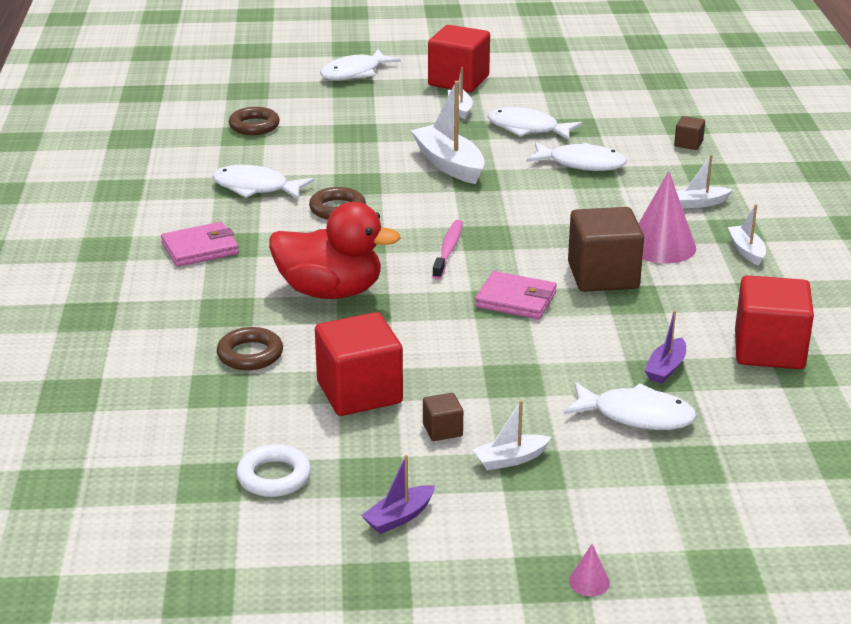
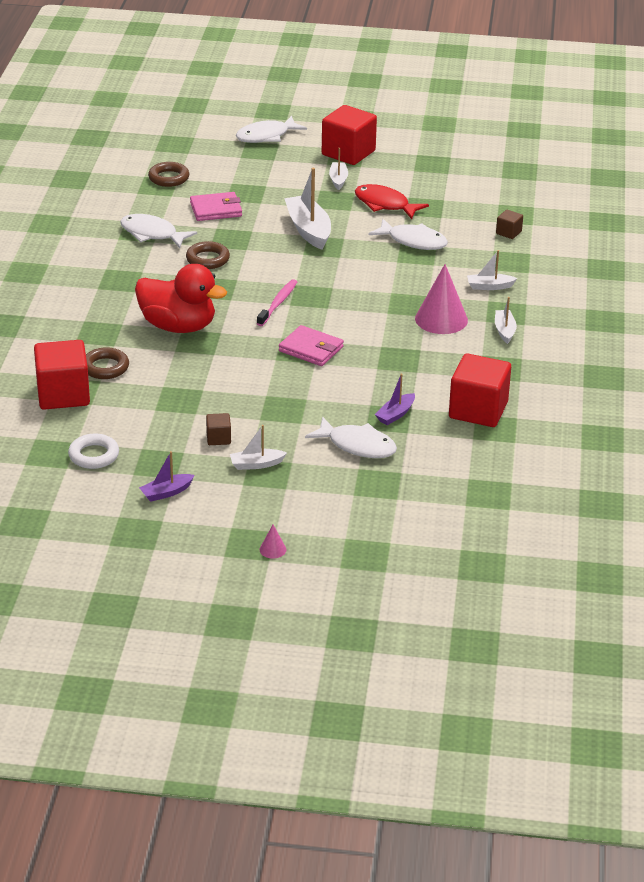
camera: 10 degrees right, 5 degrees up
pink wallet [161,222,239,267] -> pink wallet moved to [190,192,242,221]
red cube [315,312,403,416] -> red cube moved to [34,340,90,410]
white fish [487,107,582,140] -> red fish [355,184,429,219]
brown cube [568,207,644,292] -> none

